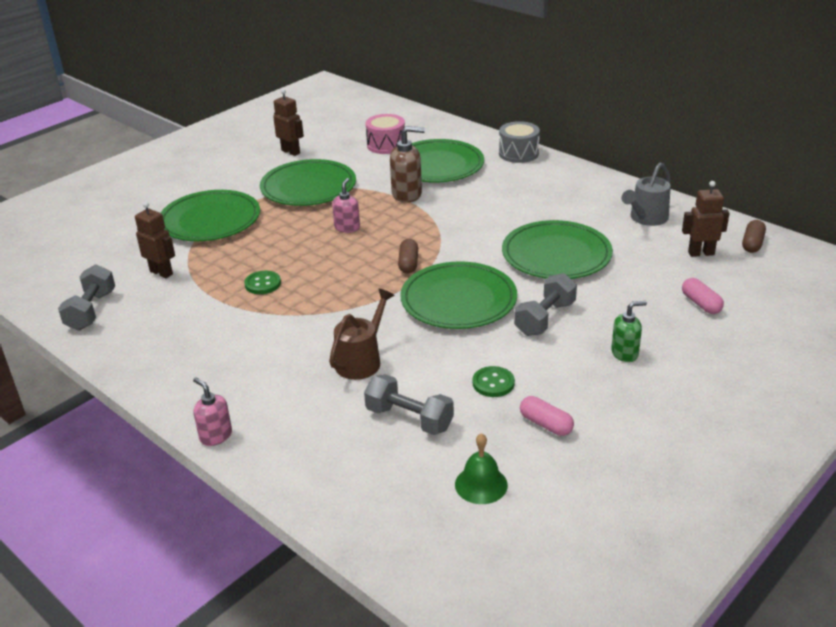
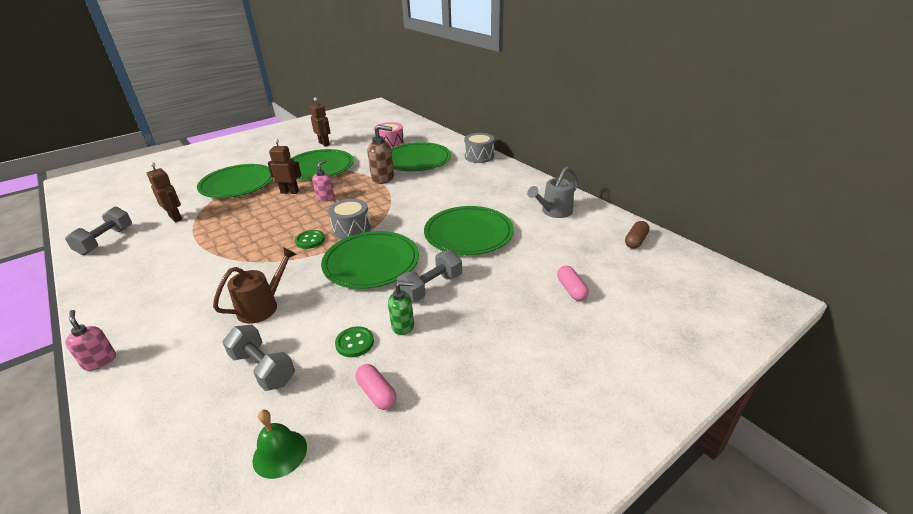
camera: 10 degrees right, 0 degrees up
green button [244,271,281,294] -> green button moved to [295,230,325,249]
brown capsule [398,239,418,273] -> grey drum [328,199,371,239]
green soap dispenser [611,301,647,362] -> green soap dispenser moved to [388,281,414,335]
brown robot [682,181,730,257] -> brown robot moved to [268,139,301,194]

